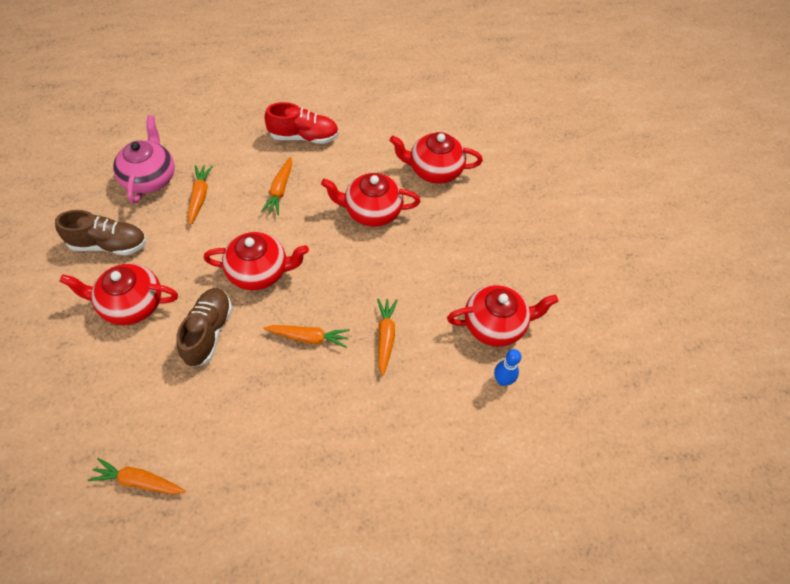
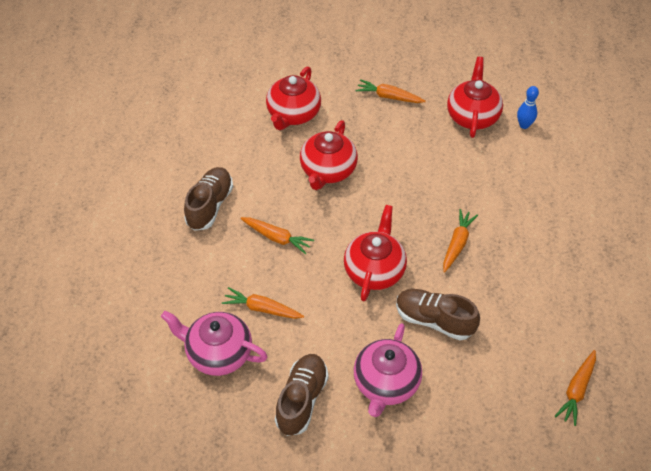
camera: 70 degrees left, 5 degrees down
red teapot [59,263,178,325] -> pink teapot [354,323,422,417]
red shoe [264,102,339,144] -> brown shoe [184,167,233,231]
orange carrot [377,299,398,376] -> orange carrot moved to [356,79,426,103]

